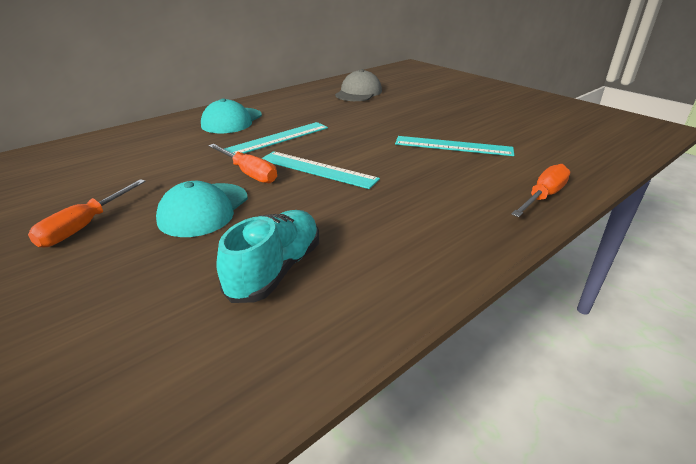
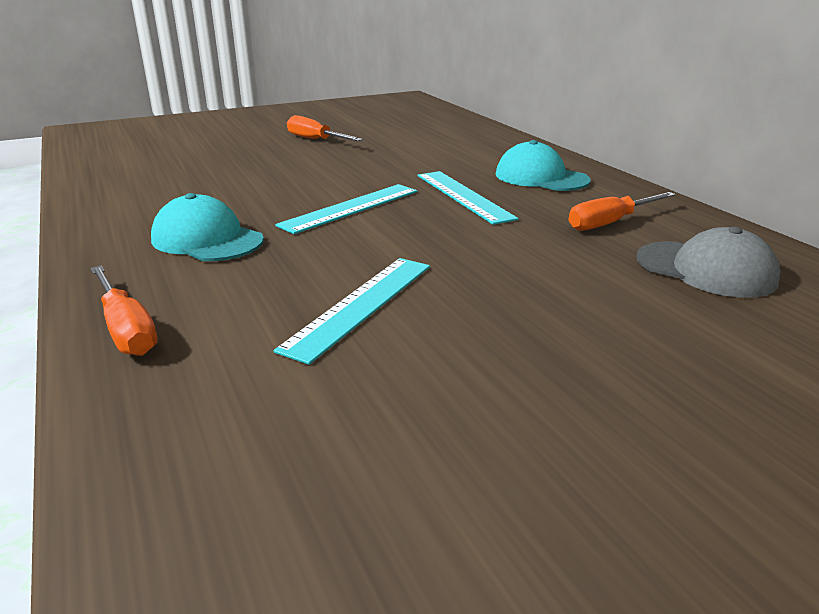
camera: 105 degrees right, 5 degrees down
turquoise cap [156,181,248,237] -> turquoise cap moved to [151,193,264,261]
orange screwdriver [208,144,277,183] -> orange screwdriver moved to [569,192,676,231]
turquoise shoe [217,210,319,303] -> none

